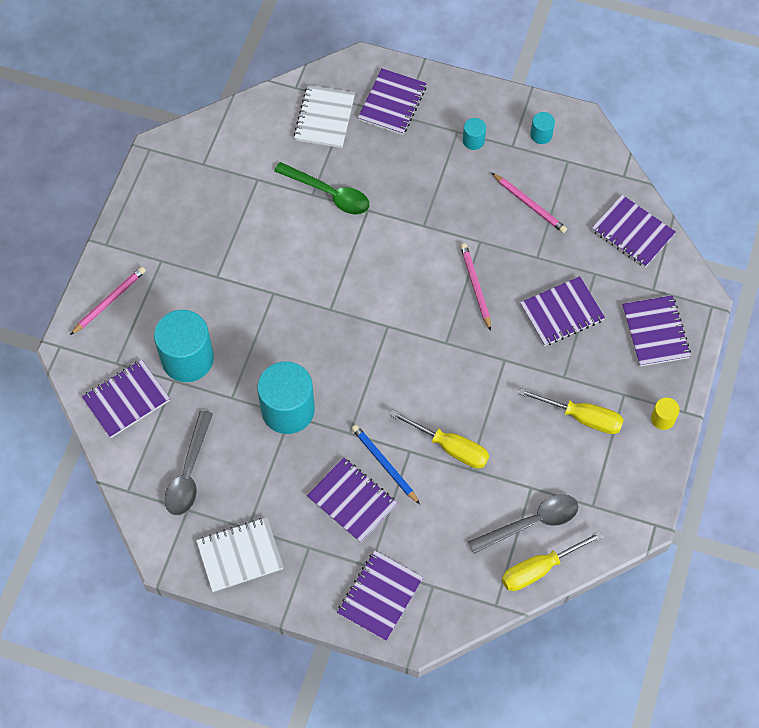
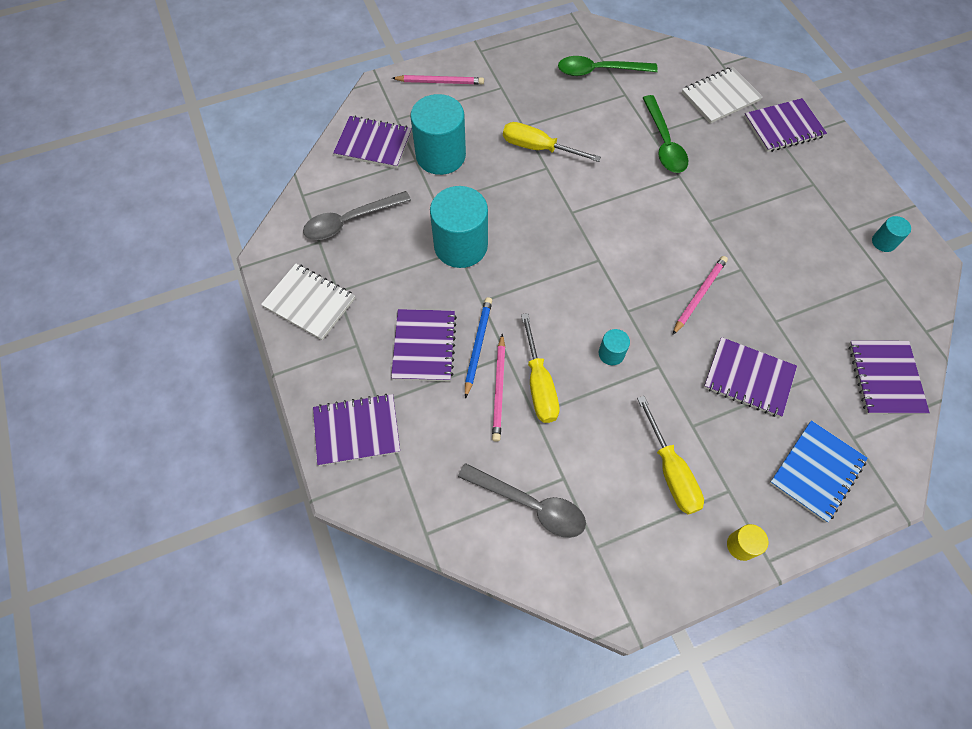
camera: 50 degrees right, 0 degrees up
turquoise cylinder [463,118,486,150] -> turquoise cylinder moved to [599,329,630,365]
pink pencil [492,173,567,233] -> pink pencil moved to [492,334,505,442]
yellow screwdriver [502,531,603,591] -> yellow screwdriver moved to [503,122,601,162]
purple notebook [622,295,691,367] -> blue notebook [770,421,868,523]
none -> green spoon [558,56,658,76]

